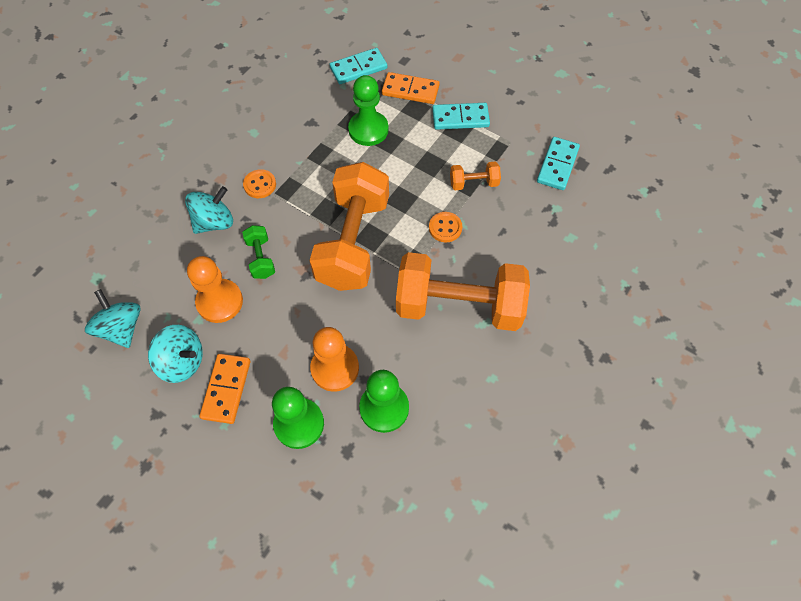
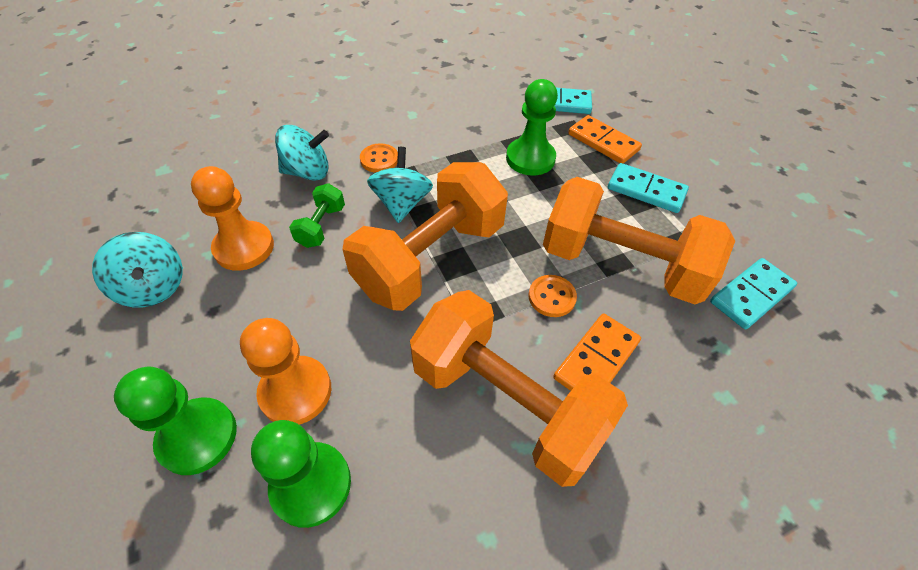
camera: 30 degrees right, 10 degrees down
turquoise spinning top [85,289,141,348] -> turquoise spinning top moved to [367,147,433,223]
orange domino [200,354,251,424] -> orange domino moved to [553,313,641,391]
orange dumbbell [450,161,501,190] -> orange dumbbell [543,177,735,304], size x2.35

